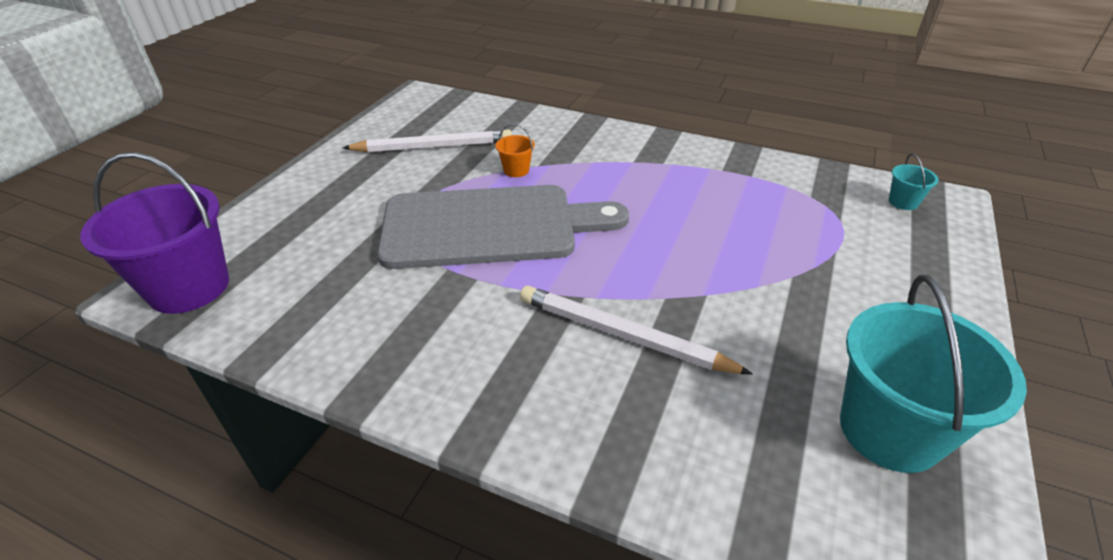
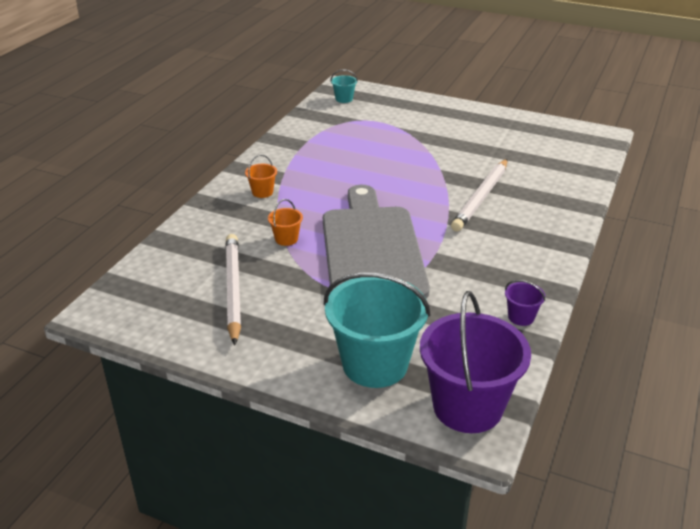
camera: 90 degrees left, 5 degrees down
turquoise bucket [840,275,1027,473] -> turquoise bucket moved to [324,273,431,388]
none -> orange bucket [245,155,277,198]
none -> purple bucket [505,280,545,326]

